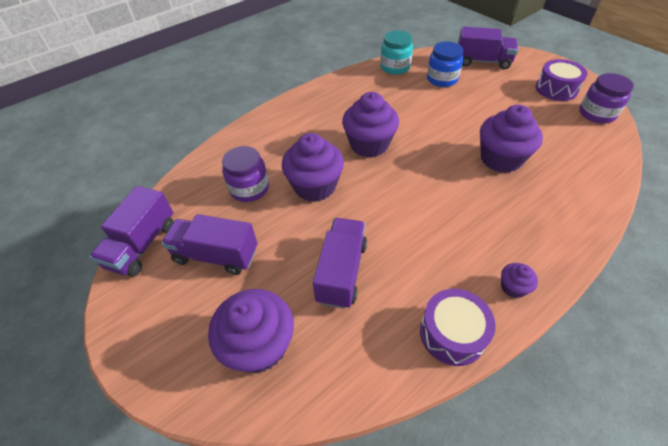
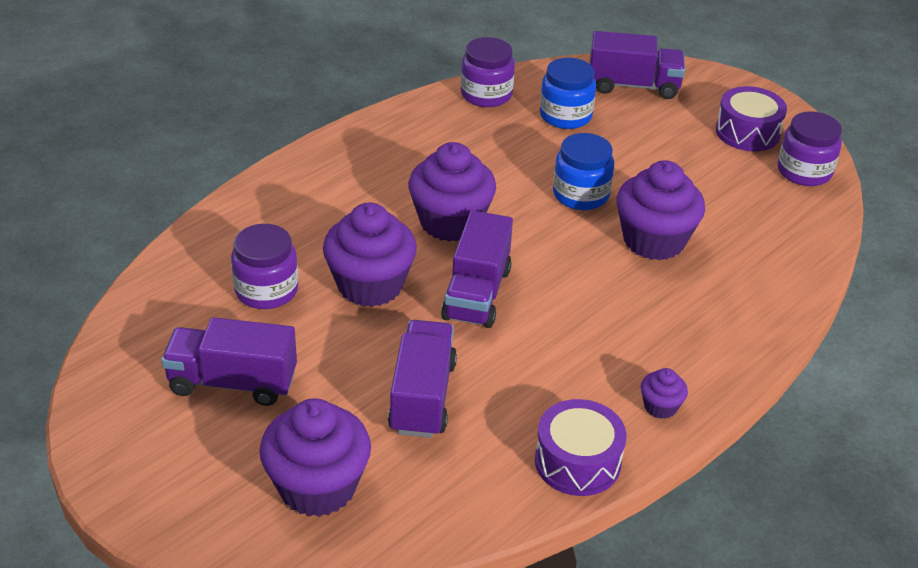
camera: 10 degrees left, 10 degrees down
purple truck [90,186,174,277] -> purple truck moved to [441,210,513,328]
turquoise jar [380,30,413,74] -> purple jar [461,37,515,107]
none -> blue jar [553,133,614,210]

